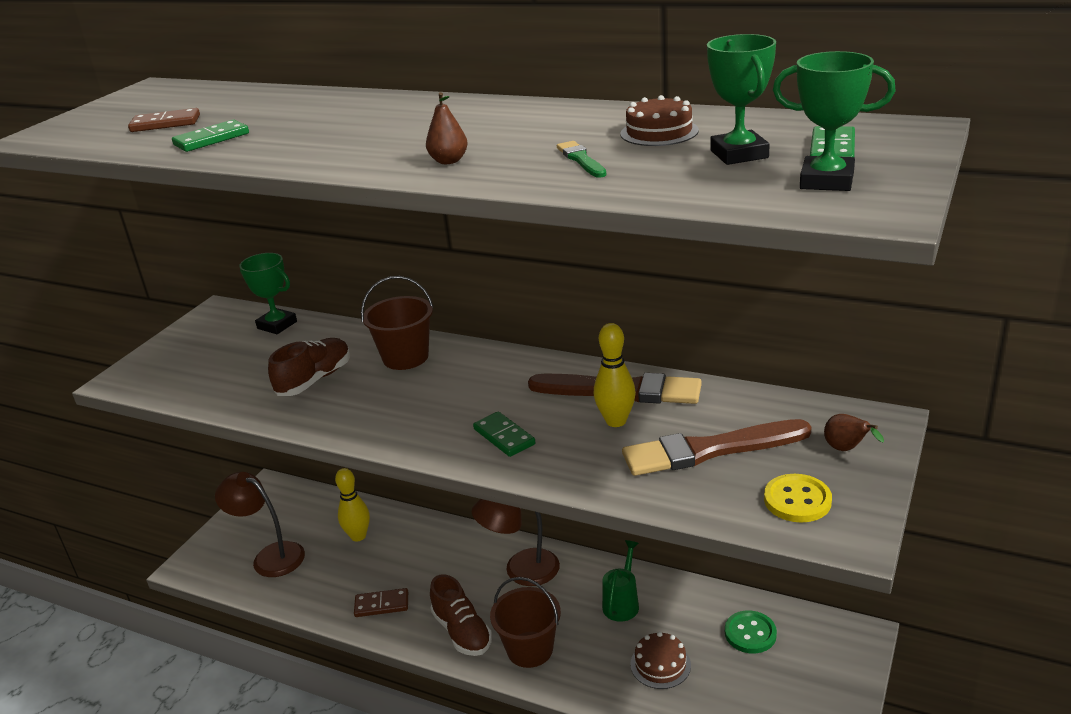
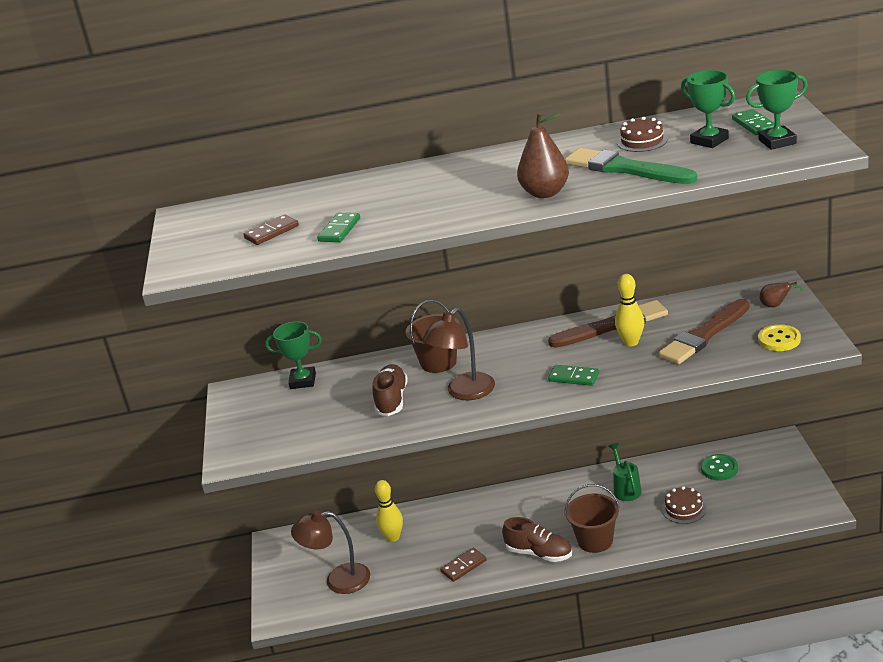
camera: 30 degrees left, 0 degrees up
brown pear [426,92,468,164] -> brown pear [517,112,569,198], size x1.85
brown lamp [472,499,560,586] -> brown lamp moved to [422,308,495,400]
green brush [557,141,606,178] -> green brush [565,148,697,184], size x2.27

